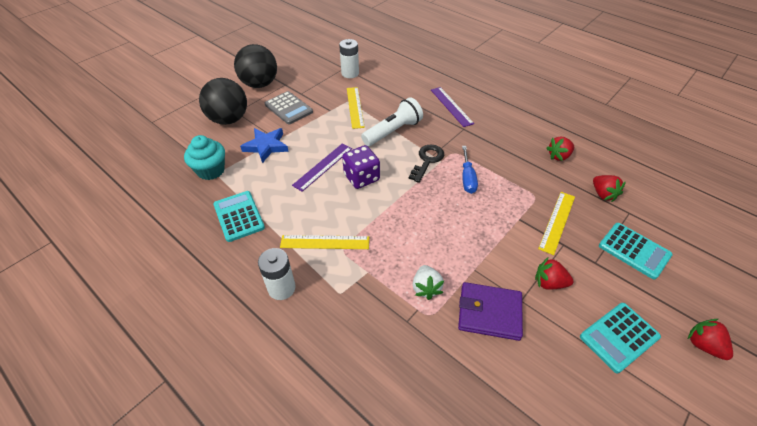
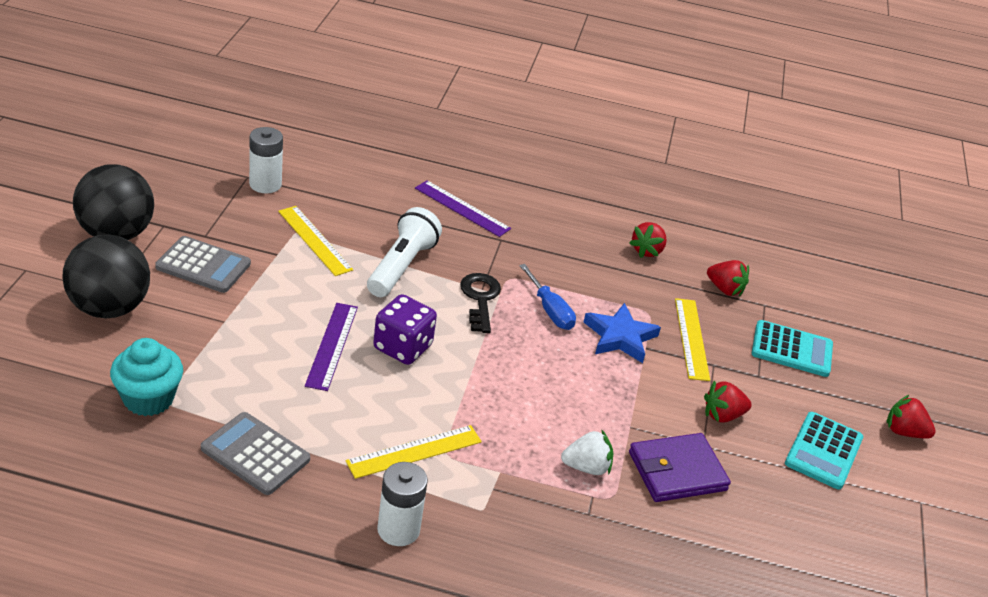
camera: 35 degrees left, 10 degrees down
turquoise calculator [213,191,265,242] -> grey calculator [201,412,310,495]
blue star [240,128,289,163] -> blue star moved to [584,303,661,363]
white strawberry [413,265,444,300] -> white strawberry turned 60 degrees counterclockwise [561,429,614,475]

